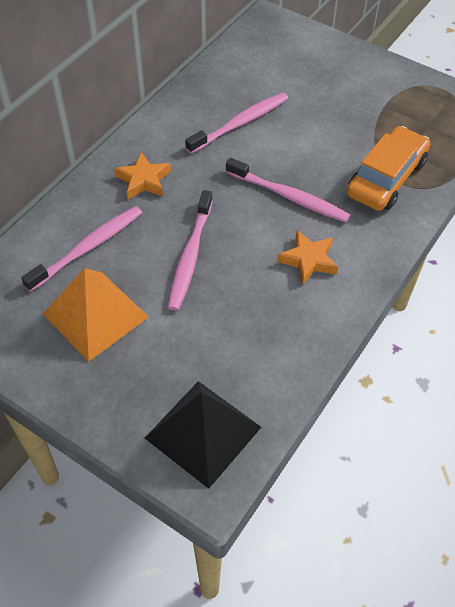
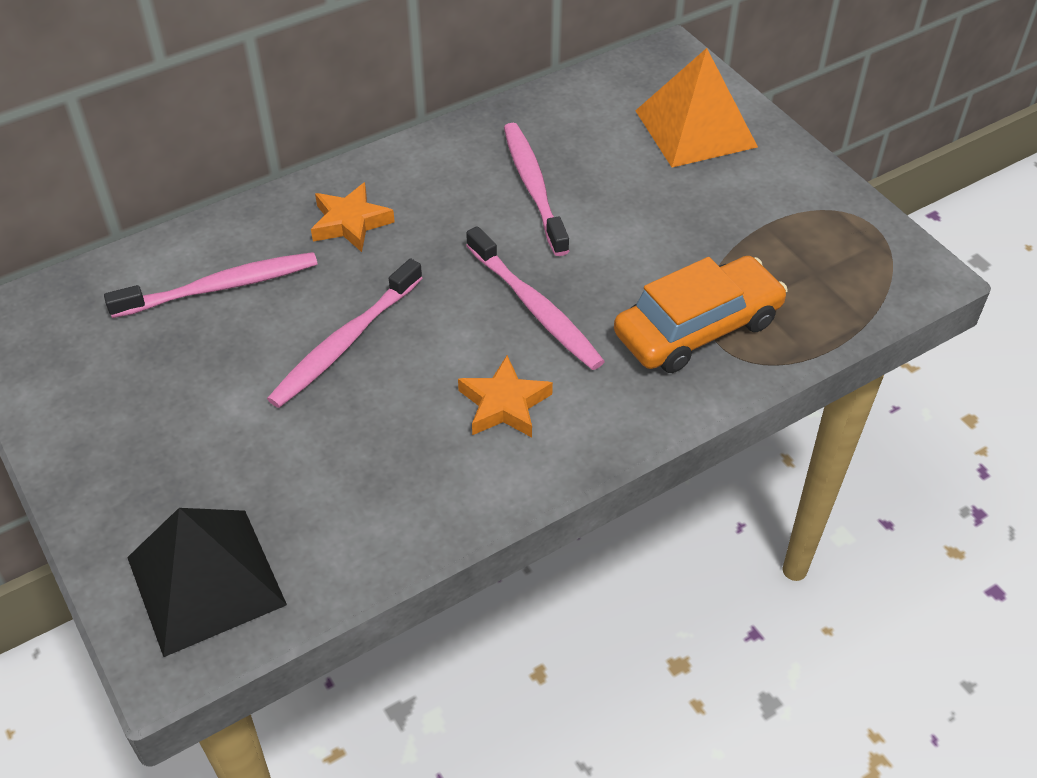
camera: 25 degrees right, 5 degrees down
orange pyramid [43,268,149,362] -> orange pyramid moved to [635,48,758,168]
pink toothbrush [185,93,288,154] -> pink toothbrush turned 90 degrees counterclockwise [504,123,569,256]

